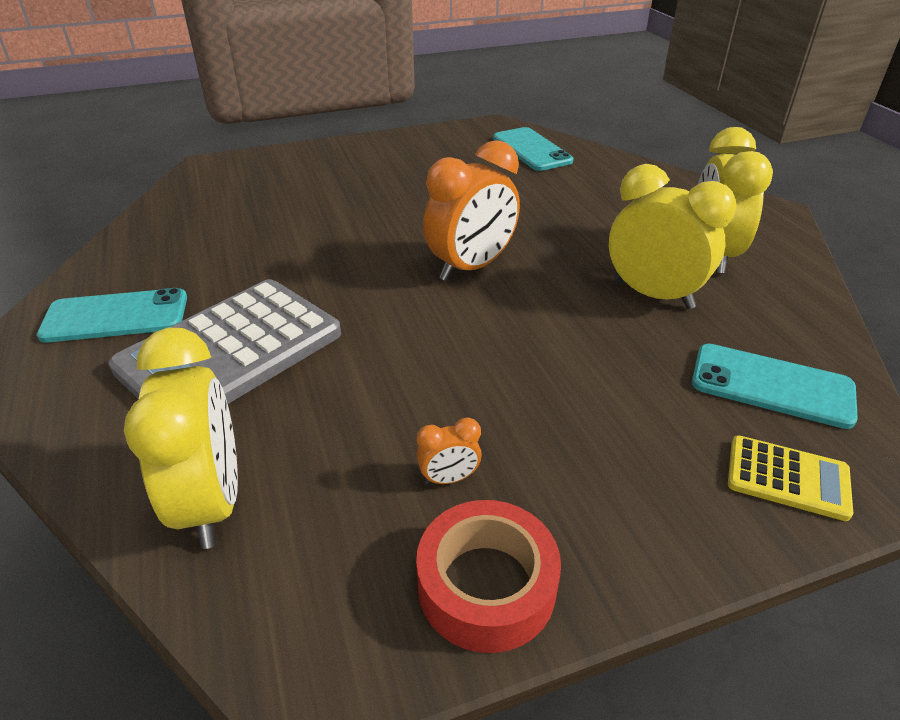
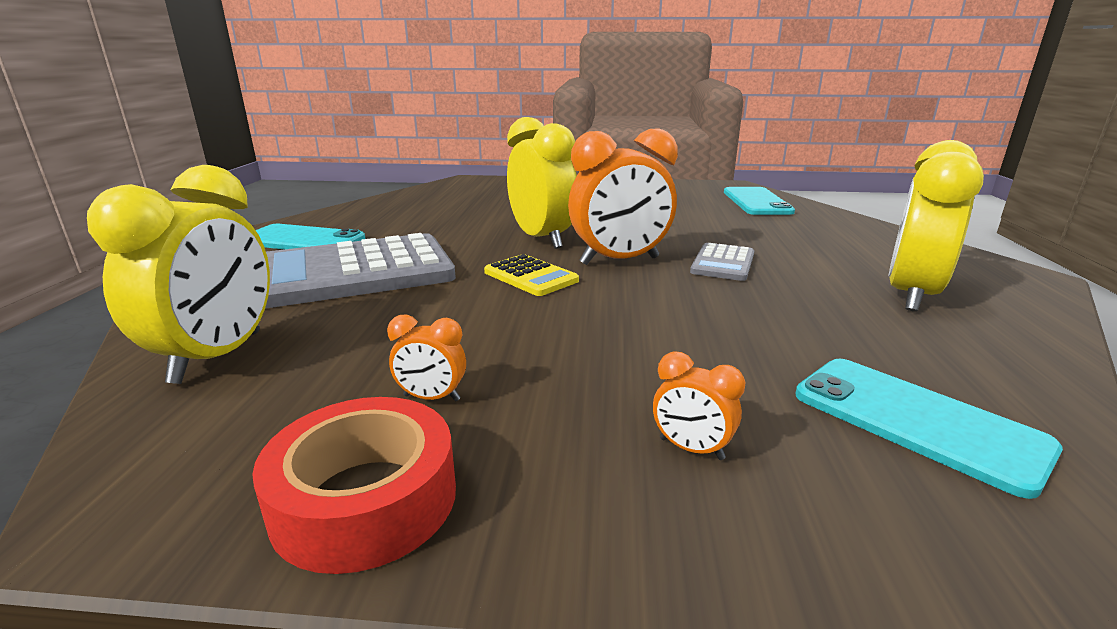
camera: 25 degrees right, 15 degrees down
yellow clock [609,164,737,309] -> yellow clock moved to [507,117,577,249]
yellow calculator [728,435,853,521] -> yellow calculator moved to [484,254,579,296]
none -> orange clock [653,351,746,460]
none -> grey calculator [690,243,754,281]

